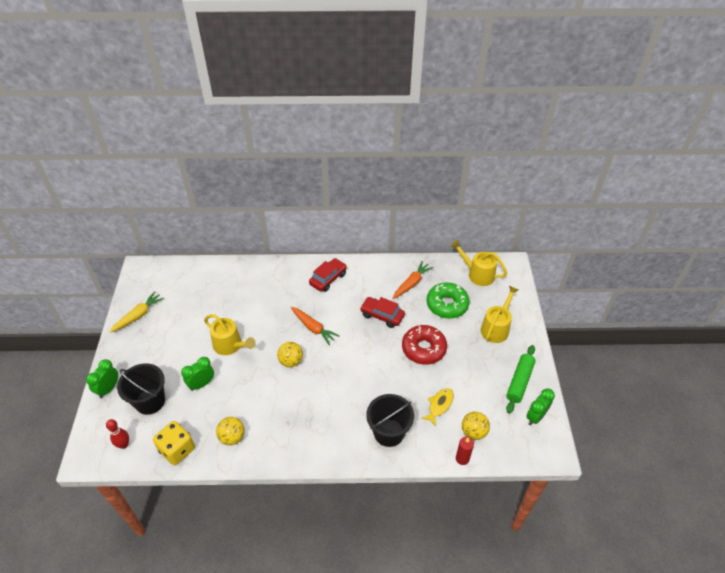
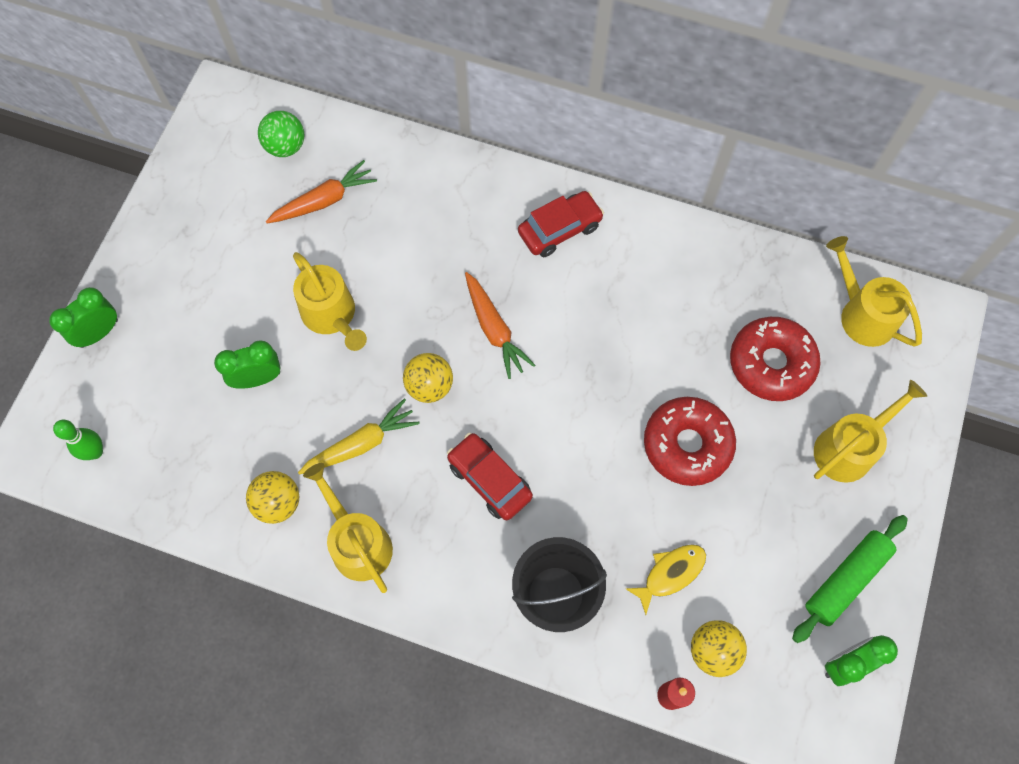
camera: 20 degrees right, 20 degrees up
red bowling pin [106,419,129,449] -> green bowling pin [53,420,103,460]
yellow carrot [110,292,164,333] -> yellow carrot moved to [298,398,420,475]
black bucket [117,363,165,415] -> none
yellow dice [153,421,195,465] -> none
red car [360,297,405,328] -> red car moved to [447,433,533,520]
orange carrot [393,261,434,299] -> orange carrot moved to [266,160,377,223]
green donut [427,282,470,319] -> red donut [730,317,821,401]
none -> green ball [258,111,304,157]
none -> yellow watering can [303,463,393,593]

